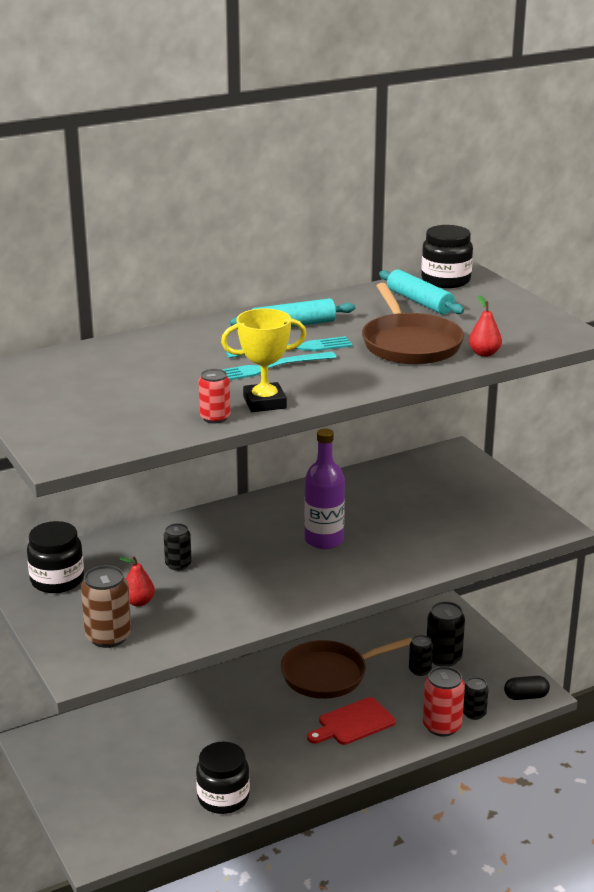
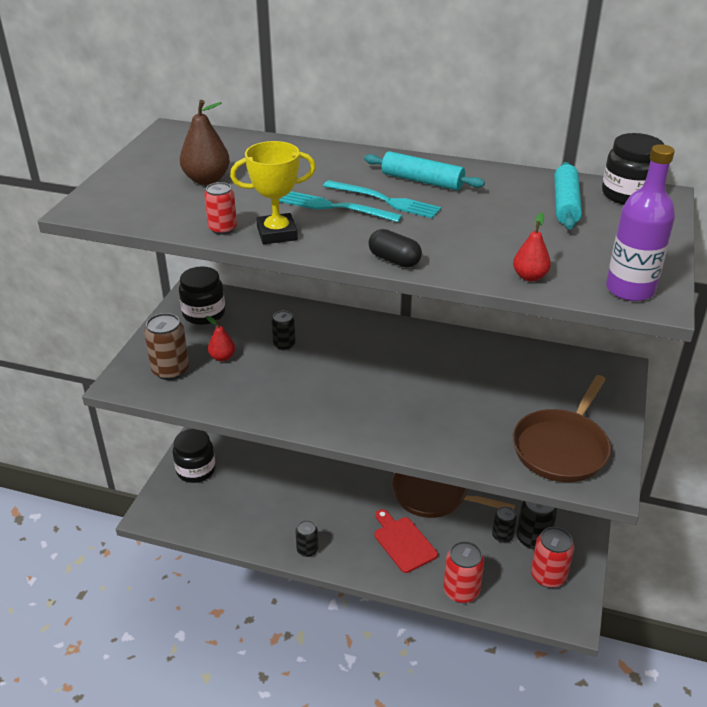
camera: 45 degrees right, 10 degrees up
black jar [196,741,250,814] -> black jar moved to [173,429,216,483]
yellow trophy [221,308,307,412] -> yellow trophy turned 45 degrees counterclockwise [230,141,316,244]
purple bottle [304,429,345,549] -> purple bottle moved to [606,144,675,301]
red cutting board [307,697,396,745] -> red cutting board turned 45 degrees clockwise [374,509,438,573]
brown pan [362,283,464,365] -> brown pan moved to [513,375,611,482]
black can [463,677,489,720] -> black can moved to [295,520,318,557]
black capsule [504,676,550,700] -> black capsule moved to [368,229,422,267]
none -> brown pear [180,100,230,185]
none -> red can [531,527,574,588]

